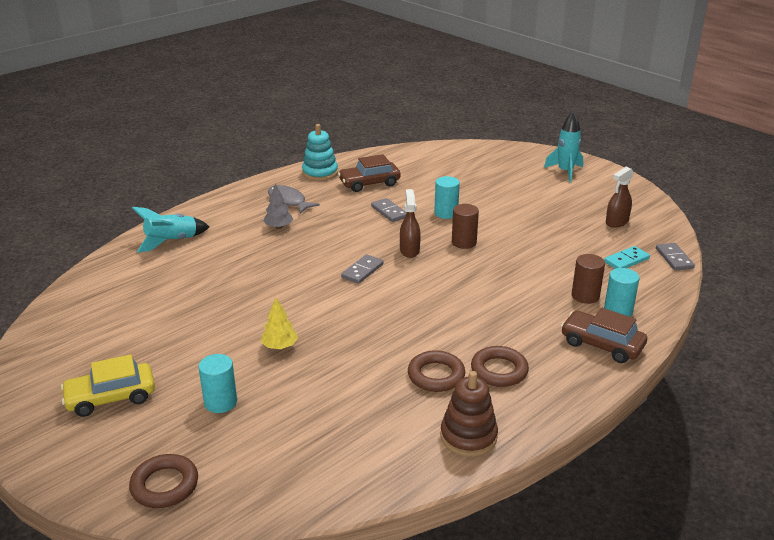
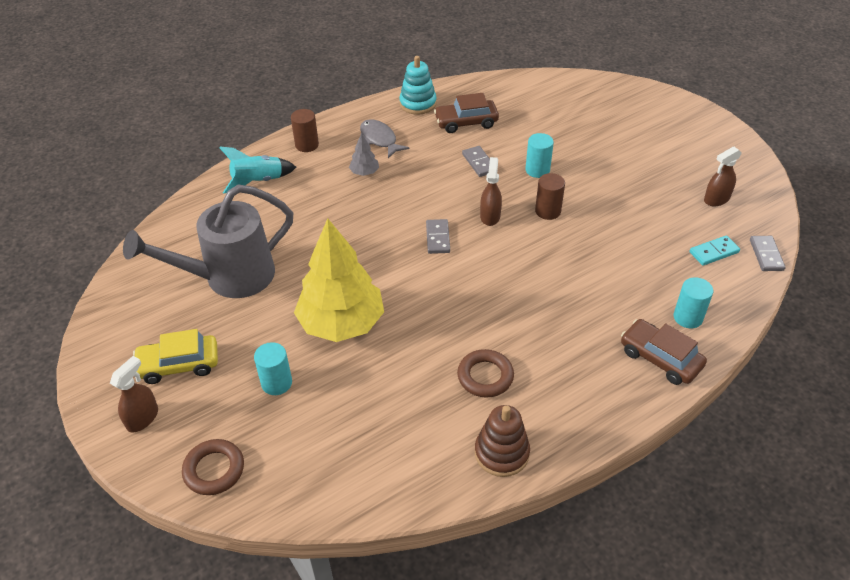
camera: 10 degrees right, 15 degrees up
yellow tree [261,298,298,349] -> yellow tree [294,218,384,342], size x2.45
grey domino [341,254,383,284] -> grey domino turned 45 degrees counterclockwise [426,219,450,254]
brown ring [471,346,529,387] -> none
turquoise rocket [544,111,583,182] -> none
brown cylinder [572,254,605,304] -> brown cylinder moved to [291,109,319,152]
none -> brown spray bottle [110,356,158,432]
none -> grey watering can [123,185,293,298]

